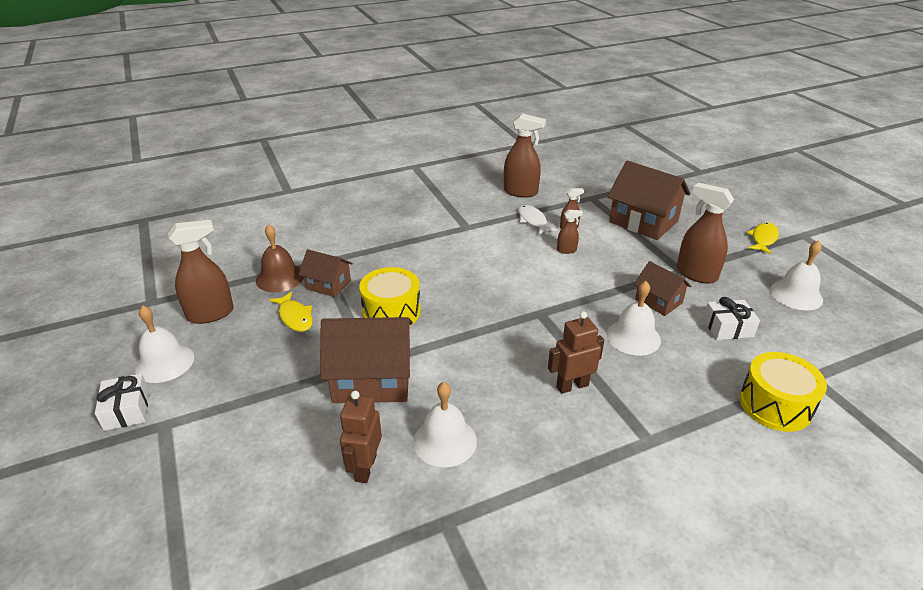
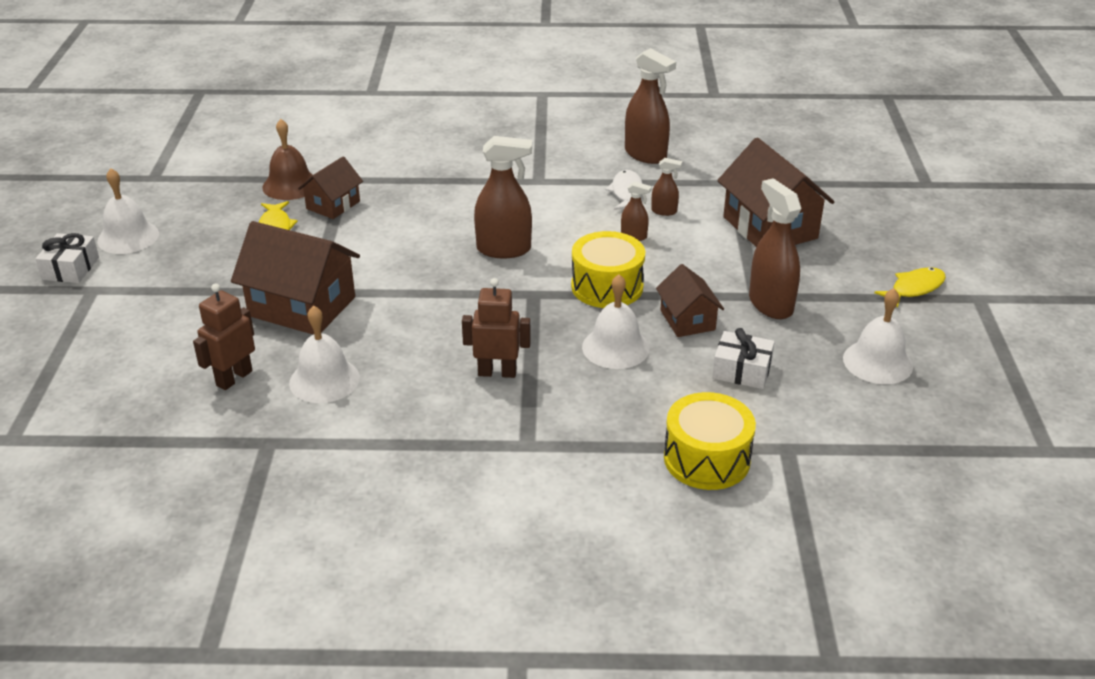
camera: 25 degrees right, 0 degrees up
brown spray bottle [168,220,234,324] -> brown spray bottle moved to [474,136,532,258]
brown house [299,249,353,297] -> brown house turned 75 degrees clockwise [298,157,363,219]
yellow drum [359,267,421,326] -> yellow drum moved to [571,231,645,308]

